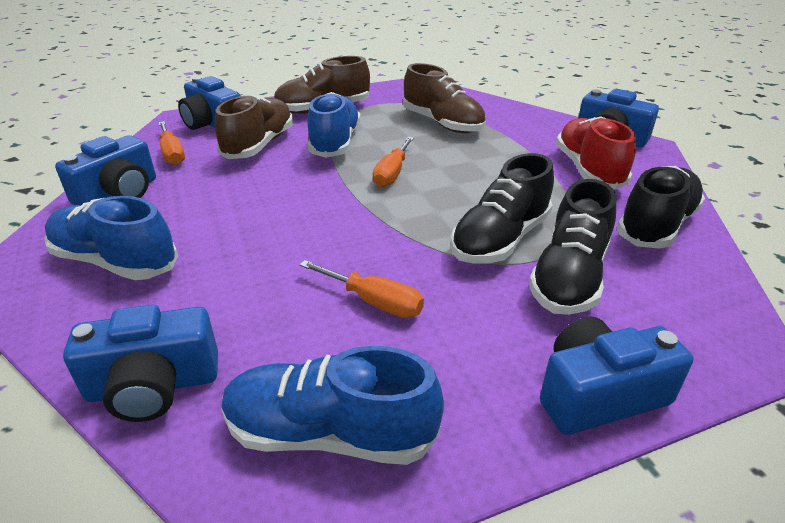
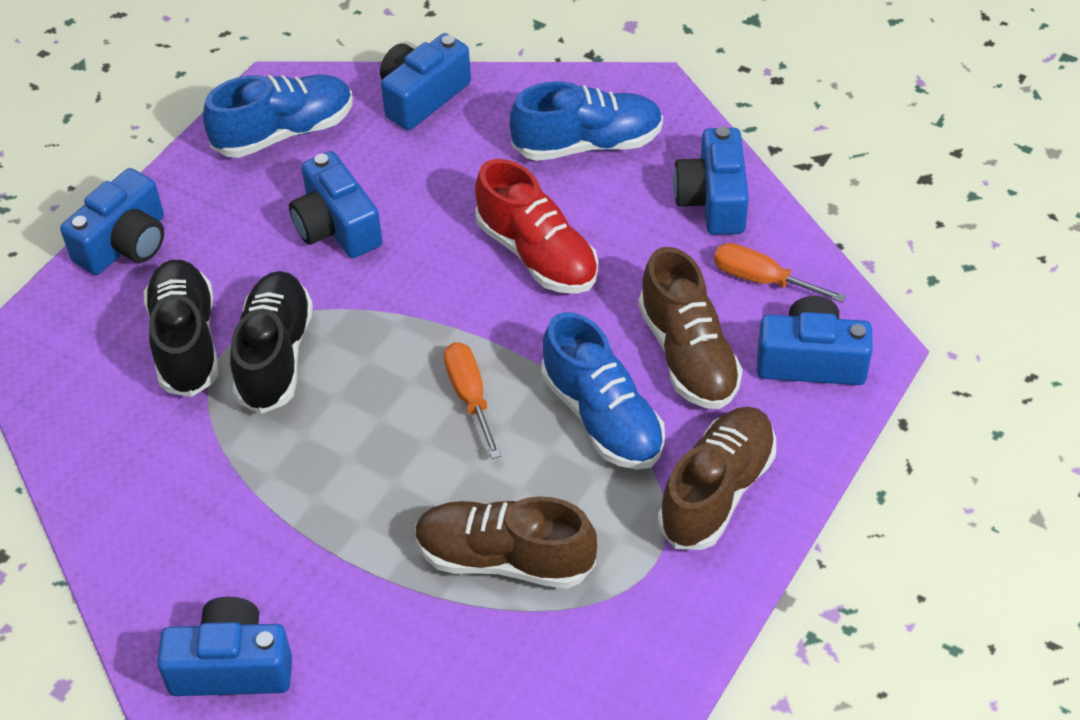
camera: 145 degrees right, 15 degrees up
orange screwdriver [299,260,424,318] -> blue camera [289,151,382,258]
red shoe [556,116,636,190] -> red shoe moved to [475,159,598,294]
black shoe [617,166,705,249] -> none

